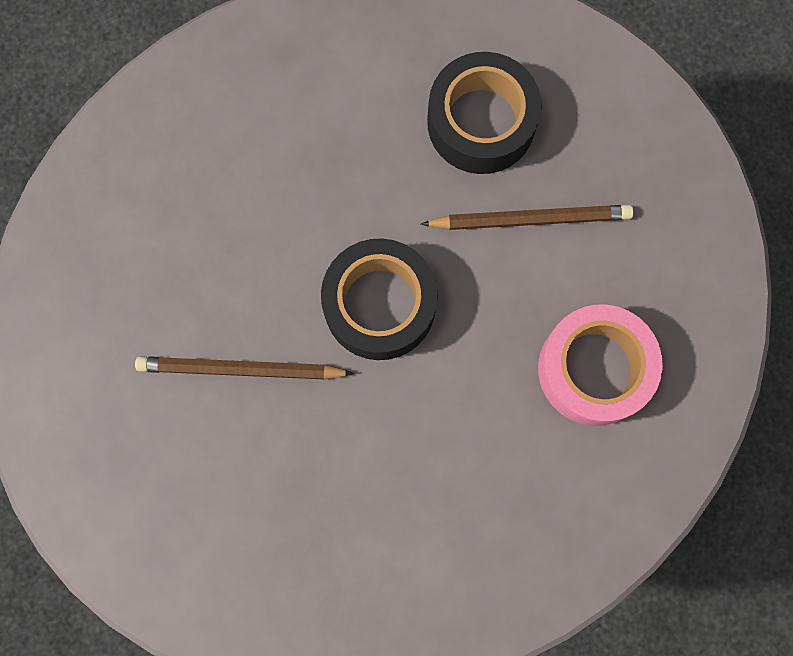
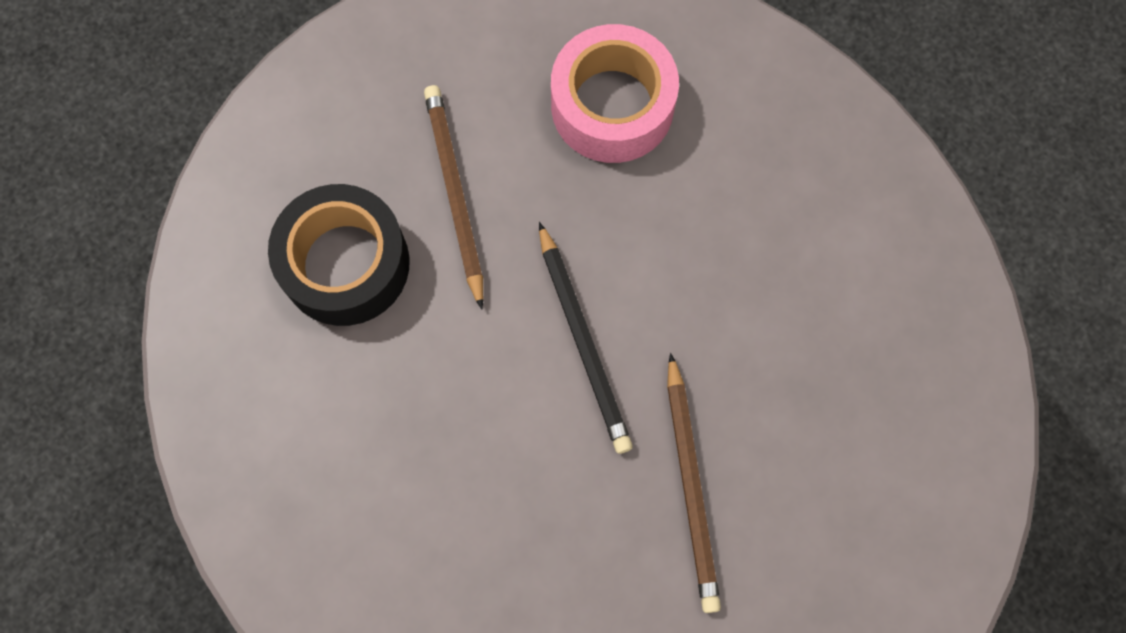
camera: 100 degrees left, 5 degrees down
black tape [321,238,438,360] -> black pencil [539,222,633,454]

